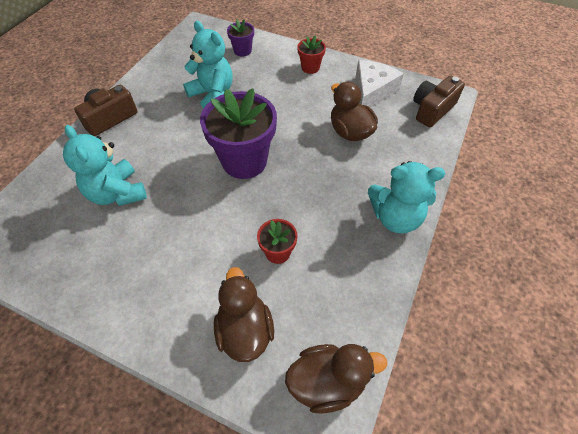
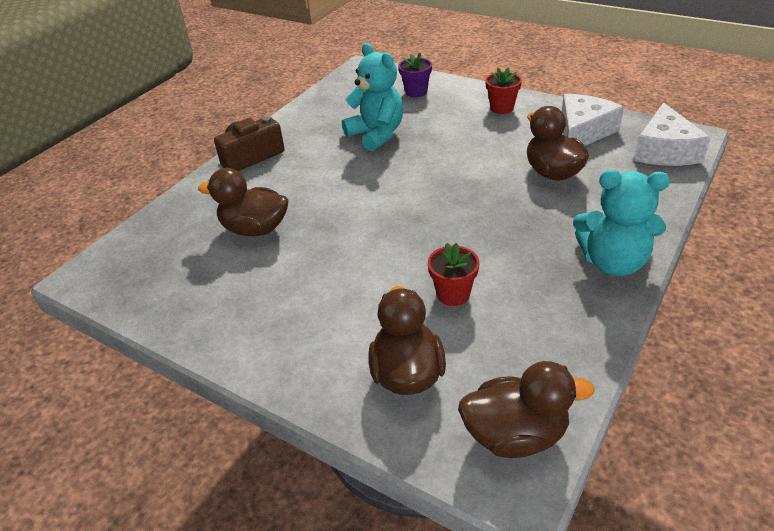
camera: 10 degrees right, 15 degrees down
turquoise teddy bear [63,125,147,206] -> brown duck [198,168,288,236]
purple flower pot [200,88,277,179] -> none
brown camera [413,76,465,127] -> white cheese [634,103,711,166]

